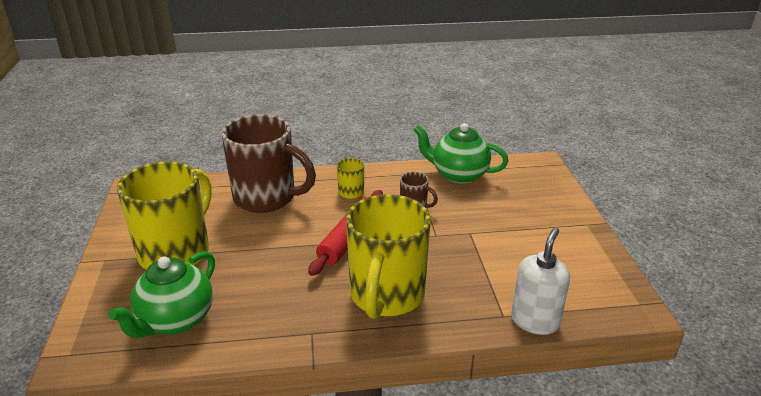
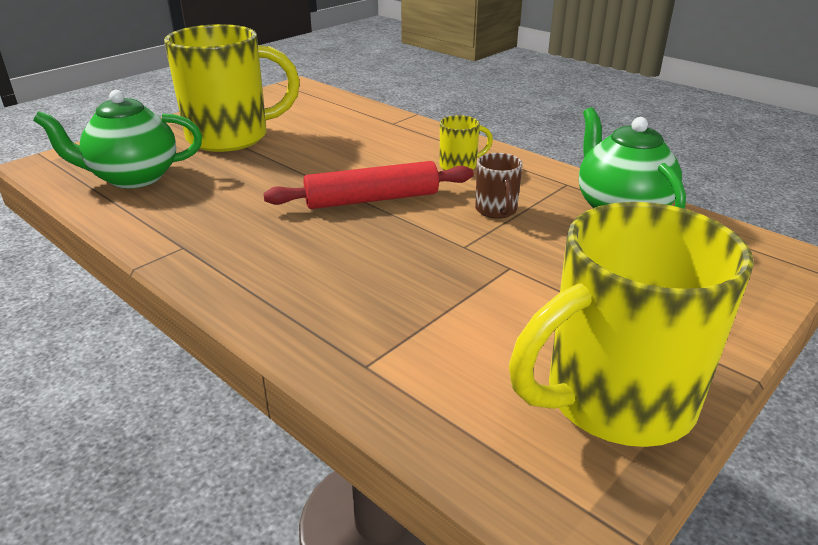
camera: 50 degrees right, 0 degrees up
brown mug [222,114,316,213] -> none
yellow mug [346,194,431,319] -> yellow mug moved to [509,202,754,447]
white soap dispenser [511,227,570,335] -> none

